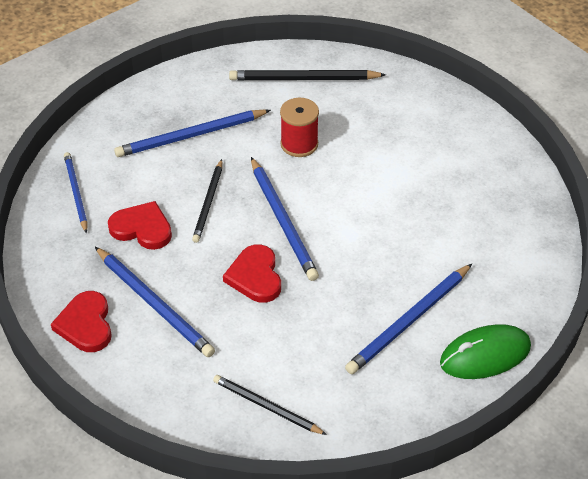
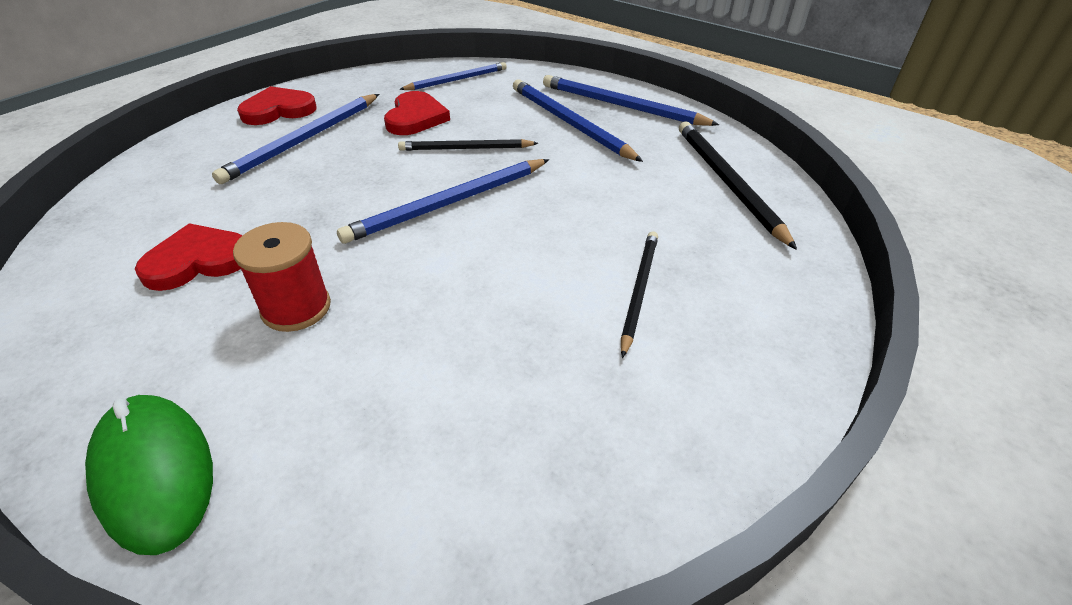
camera: 75 degrees right, 5 degrees down
black pencil [213,375,327,435] -> black pencil moved to [621,231,658,358]
red heart [223,245,281,303] -> red heart moved to [135,223,243,291]
red spool [280,98,319,157] -> red spool moved to [233,222,331,332]
blue pencil [345,264,472,374] -> blue pencil moved to [543,75,719,126]

